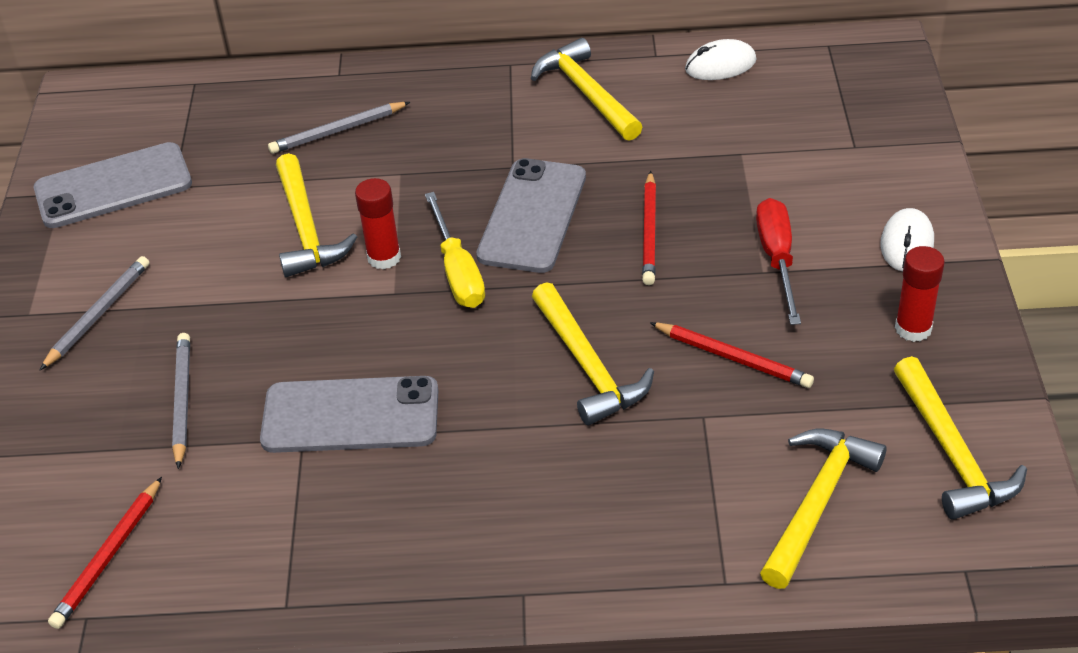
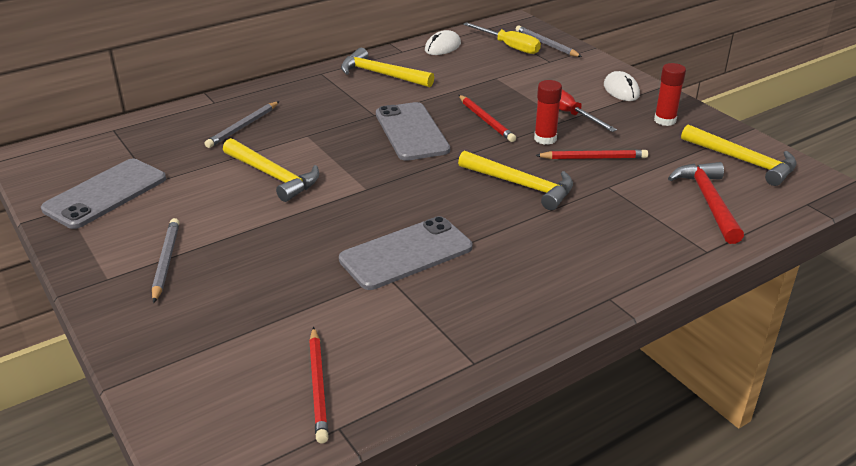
camera: 35 degrees left, 10 degrees down
grey pencil [172,333,190,469] -> grey pencil moved to [516,26,582,57]
red glue stick [355,178,401,270] -> red glue stick moved to [534,80,562,145]
yellow screwdriver [425,192,485,308] -> yellow screwdriver moved to [463,22,541,54]
yellow hammer [760,429,887,589] -> red hammer [668,162,744,244]

